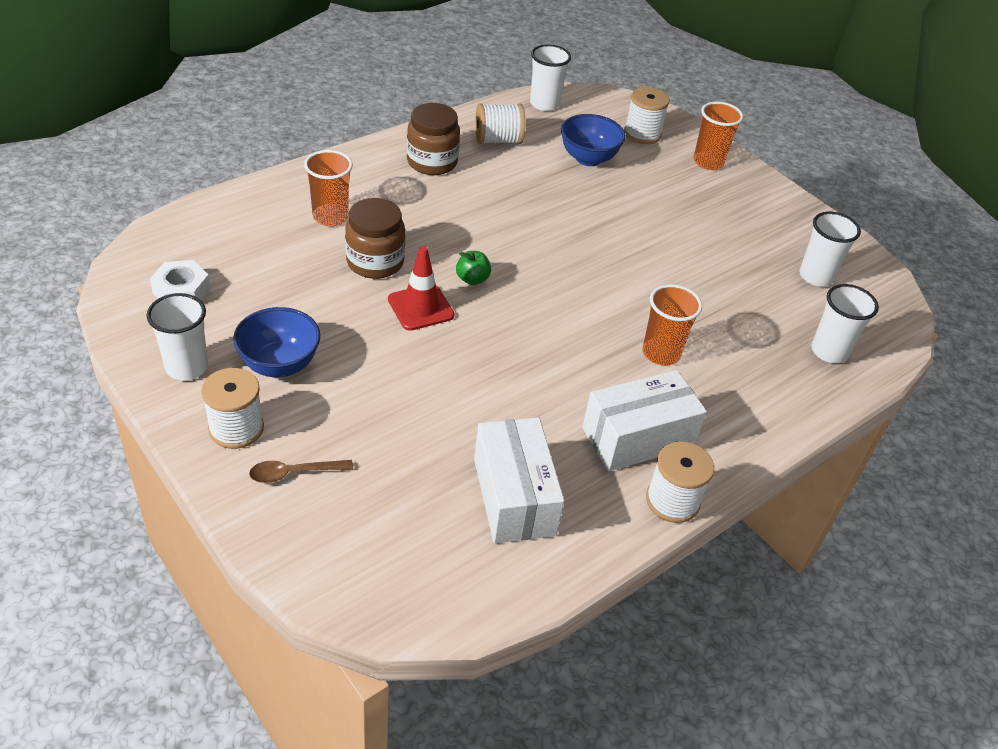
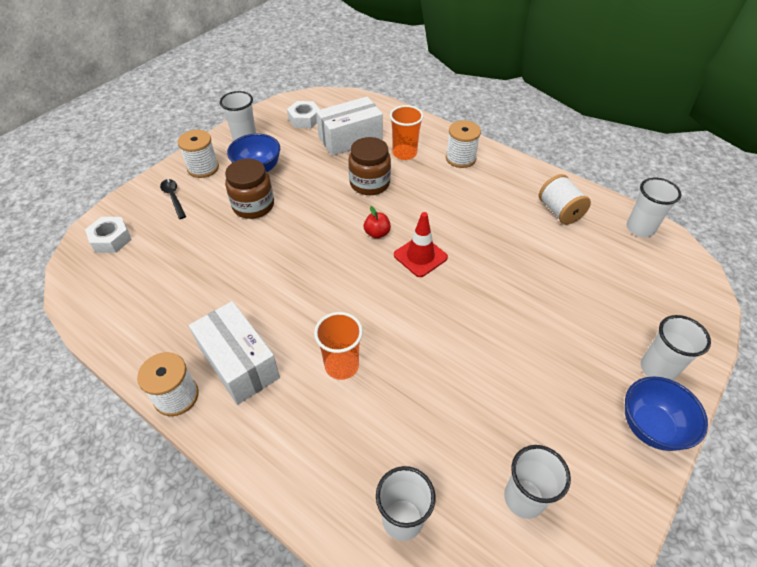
camera: 80 degrees right, 5 degrees up
brown spoon [249,460,353,483] -> black spoon [160,179,186,219]
red traffic cone [388,246,454,331] -> red traffic cone moved to [394,212,448,277]
brown jar [407,103,460,175] -> brown jar moved to [225,159,274,219]
green apple [456,251,491,285] -> red apple [364,206,391,239]
white box [474,417,564,543] -> white box moved to [316,97,383,156]
blue bowl [561,114,626,166] -> blue bowl moved to [625,376,708,451]
white spool [624,87,670,144] -> white spool moved to [446,120,481,168]
orange cup [694,101,743,170] -> white cup [641,315,711,380]
none -> white nut [85,217,132,253]

